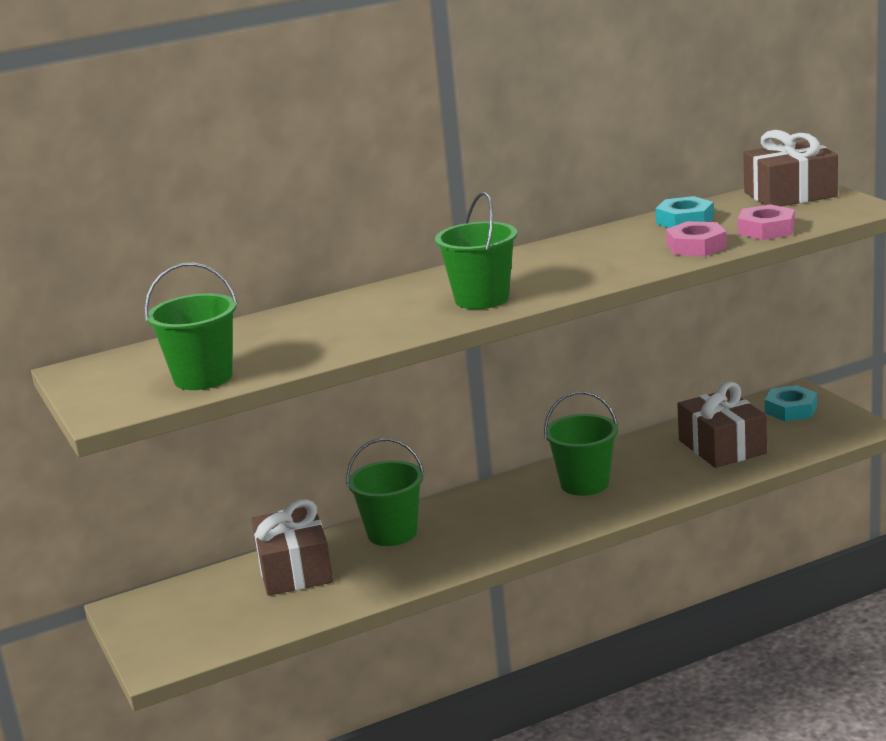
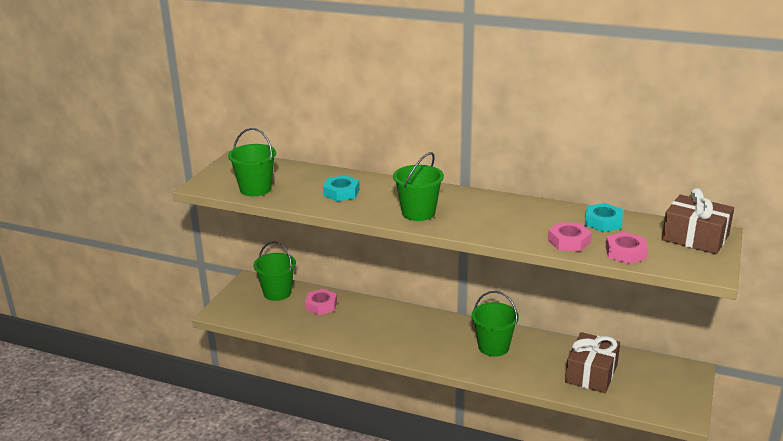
camera: 45 degrees right, 5 degrees up
brown gift [251,499,333,596] -> pink nut [305,289,337,315]
green bucket [346,438,424,546] -> green bucket moved to [253,241,296,301]
turquoise nut [765,385,817,421] -> turquoise nut moved to [323,175,360,201]

